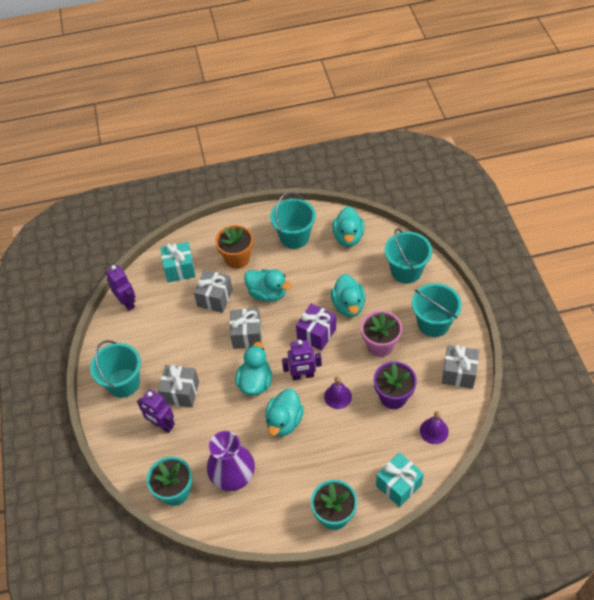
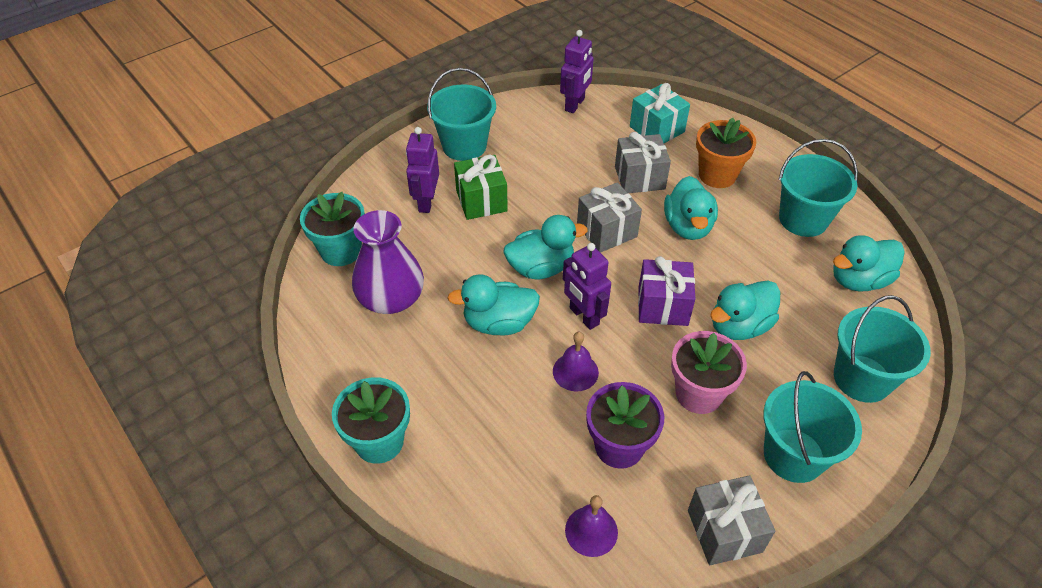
camera: 60 degrees right, 5 degrees down
grey gift [158,365,199,407] -> green gift [454,155,508,220]
turquoise gift [376,452,424,507] -> none

